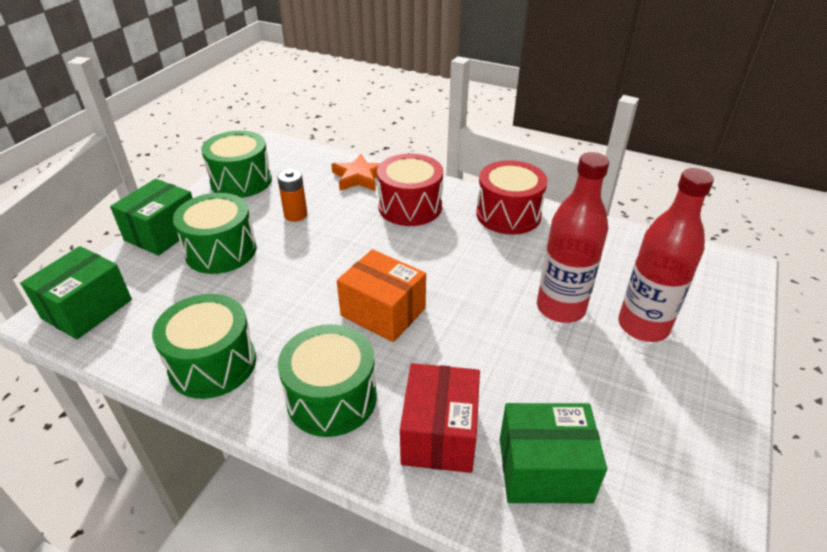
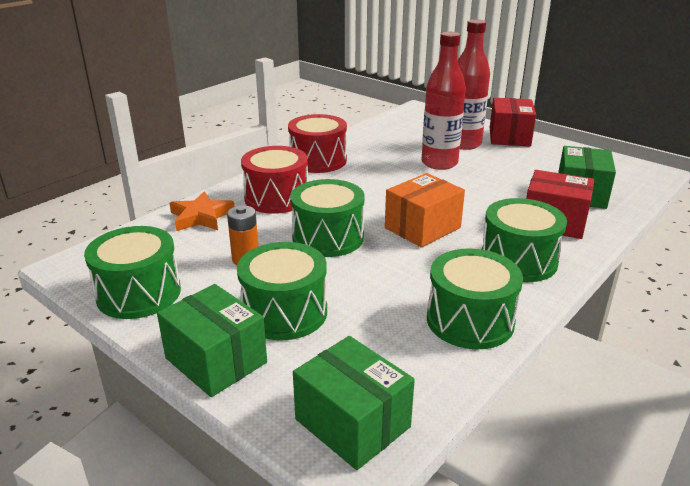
camera: 75 degrees left, 10 degrees down
none -> green drum [290,179,365,257]
none -> red box [490,98,536,147]

